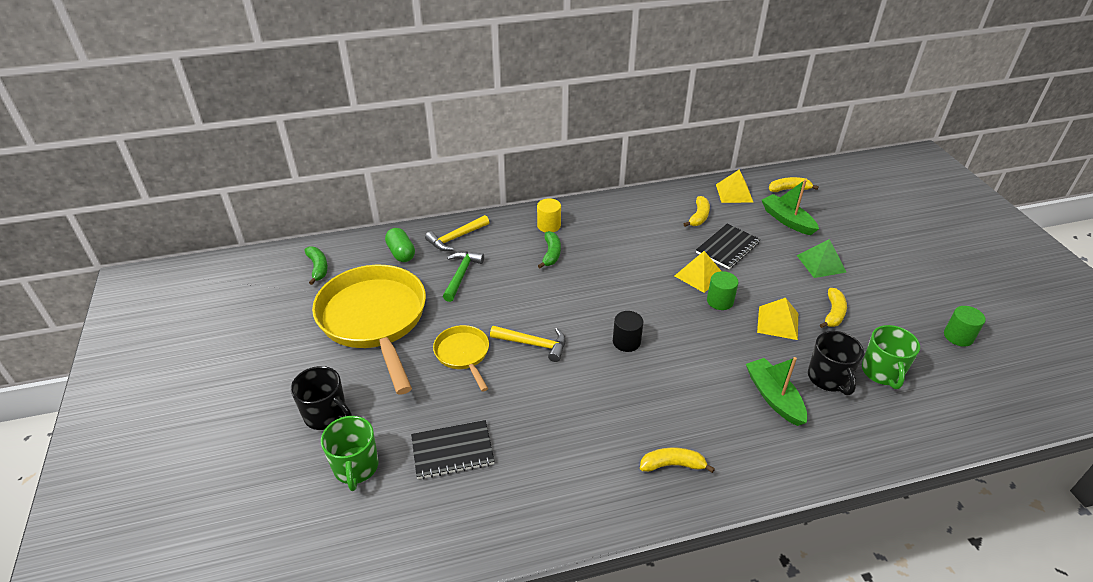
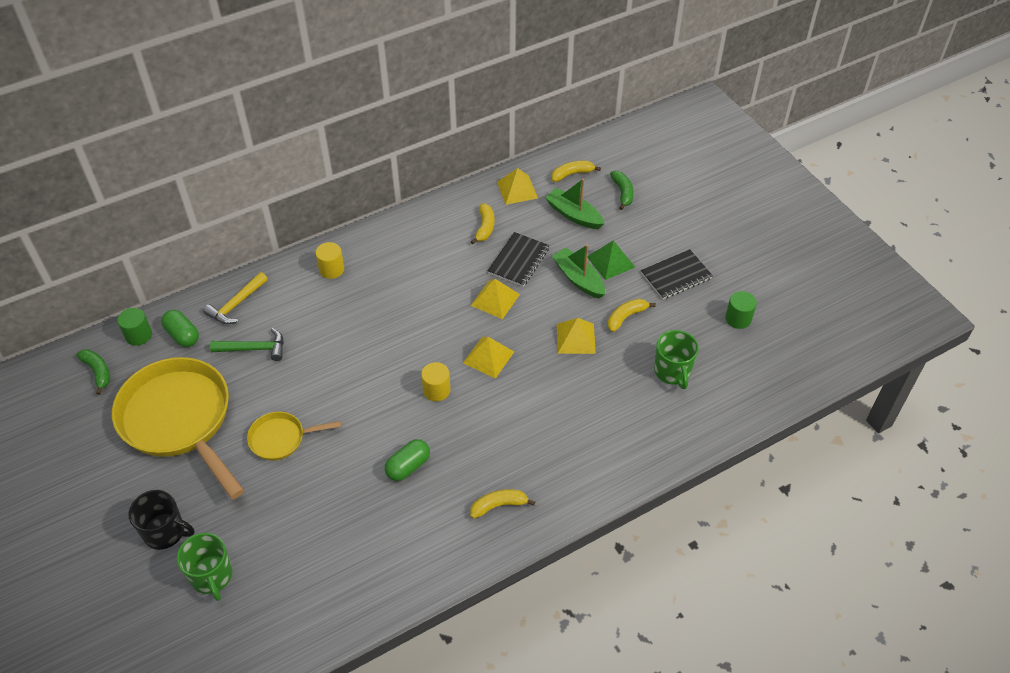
camera: 15 degrees left, 10 degrees up
black notebook [411,420,495,479] -> black notebook moved to [641,249,713,299]
yellow pan [433,325,489,392] -> yellow pan turned 60 degrees counterclockwise [247,412,341,461]
green hammer [443,251,484,302] -> green hammer turned 90 degrees clockwise [210,328,284,361]
yellow hammer [490,326,566,362] -> none
green banana [538,231,561,268] -> green banana moved to [610,171,634,210]
black cylinder [613,311,643,352] -> yellow cylinder [421,362,451,401]
green cylinder [707,271,739,310] -> green cylinder moved to [117,308,152,346]
green boat [746,357,807,426] -> green boat moved to [552,244,605,299]
black mug [808,331,864,395] -> none
yellow banana [820,288,847,328] -> yellow banana turned 135 degrees counterclockwise [608,299,656,332]
none -> green capsule [385,439,430,481]
none -> yellow pyramid [463,337,514,379]

